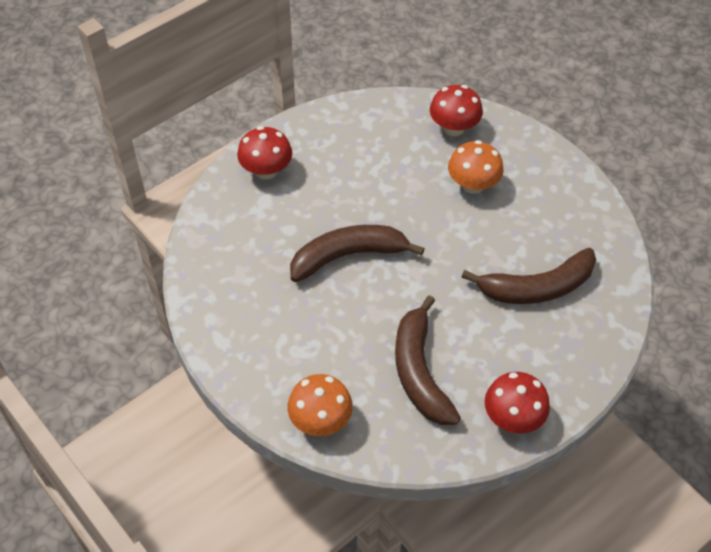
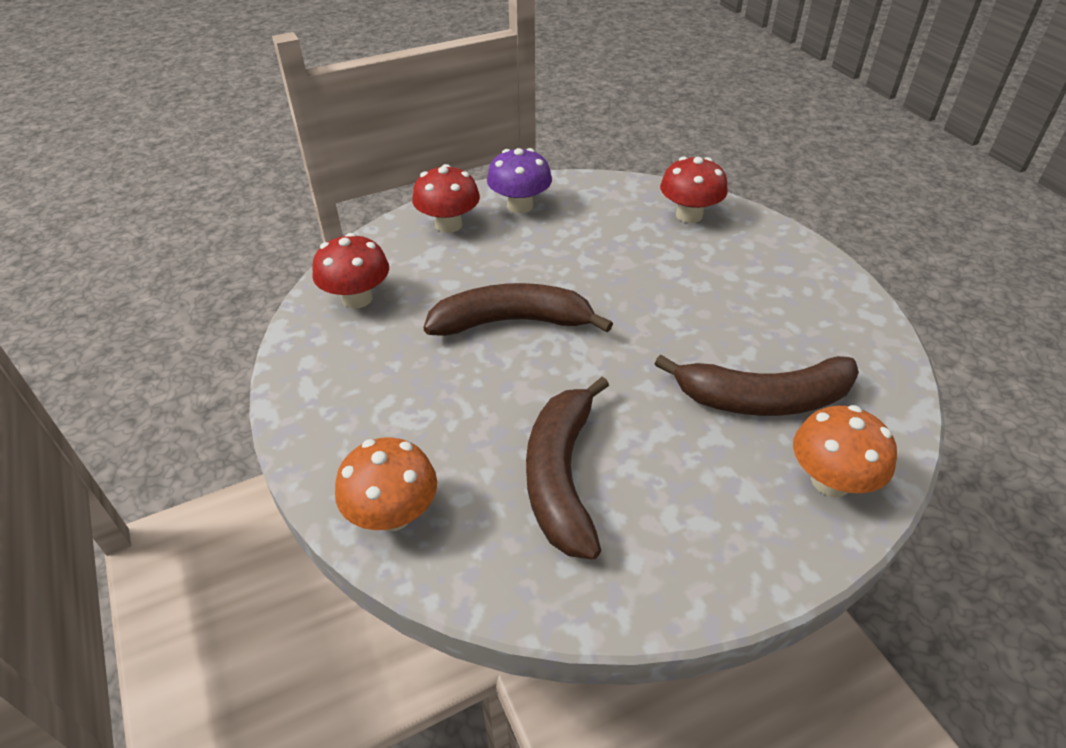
camera: 15 degrees right, 10 degrees down
orange mushroom [448,140,504,194] -> orange mushroom moved to [793,405,897,497]
red mushroom [485,372,550,433] -> red mushroom moved to [313,233,389,309]
none -> purple mushroom [487,148,552,214]

